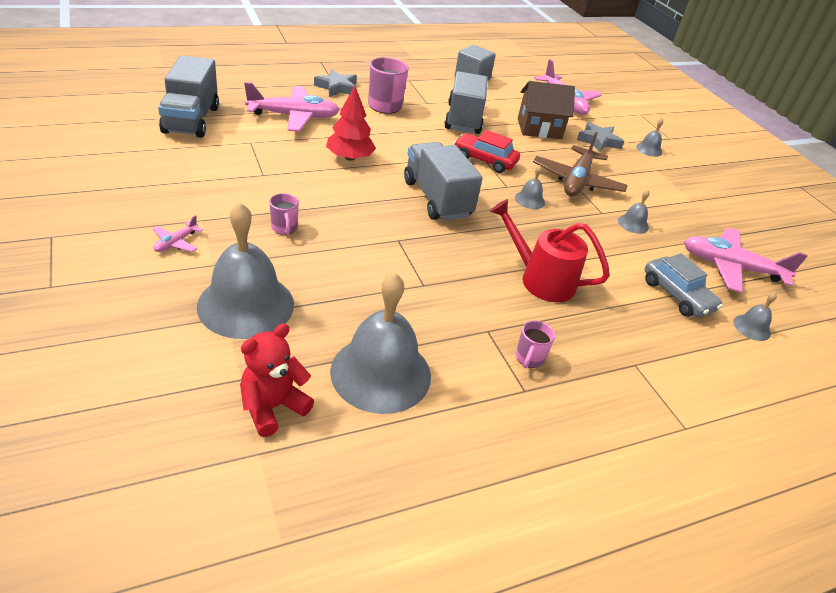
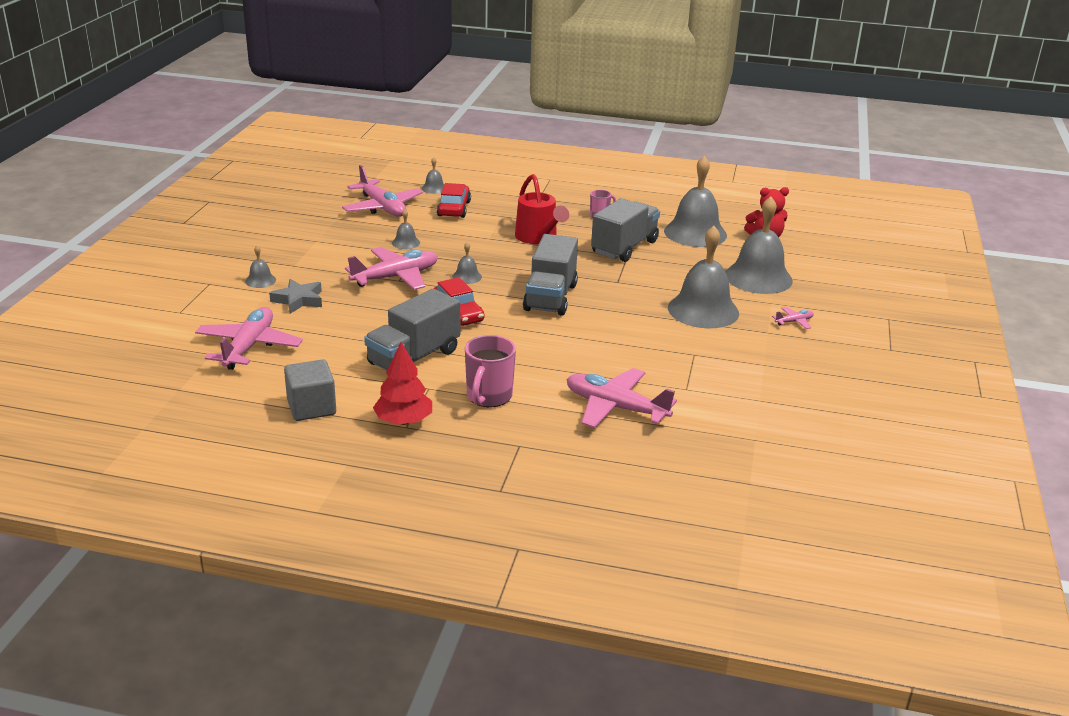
camera: 140 degrees left, 10 degrees down
grey truck [158,55,219,138] -> grey truck moved to [591,198,660,262]
pink mug [269,193,299,235] -> grey bell [668,226,739,328]
grey star [314,69,357,97] -> none
red tree [326,86,376,161] -> red tree moved to [373,342,432,425]
brown house [518,81,575,139] -> none
brown plane [533,132,628,197] -> pink plane [345,247,438,290]
grey car [645,253,723,317] -> red car [437,183,471,218]

